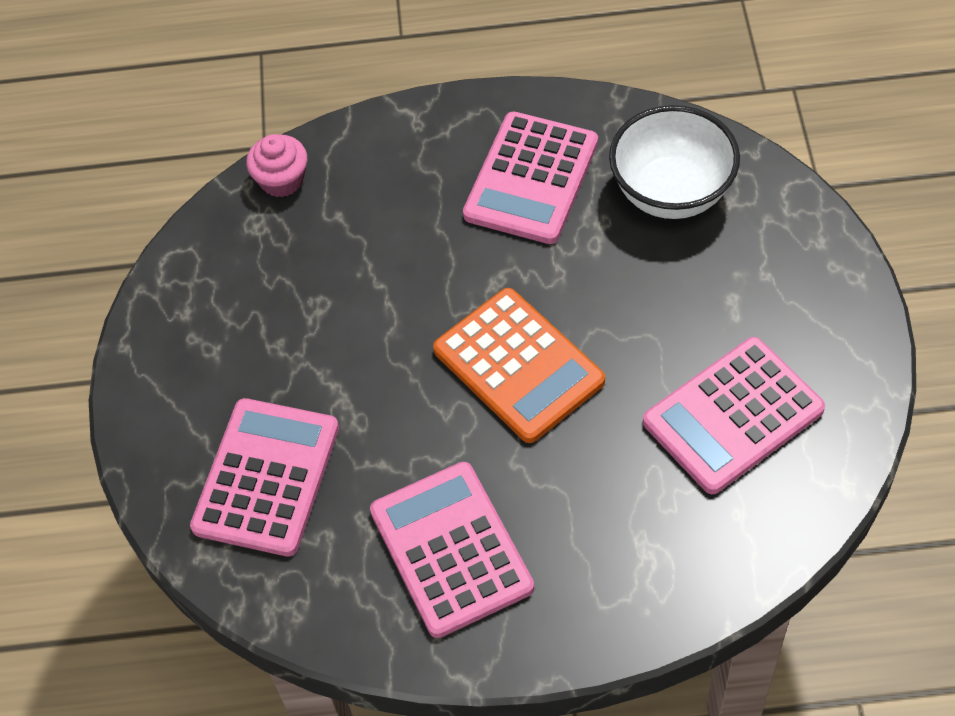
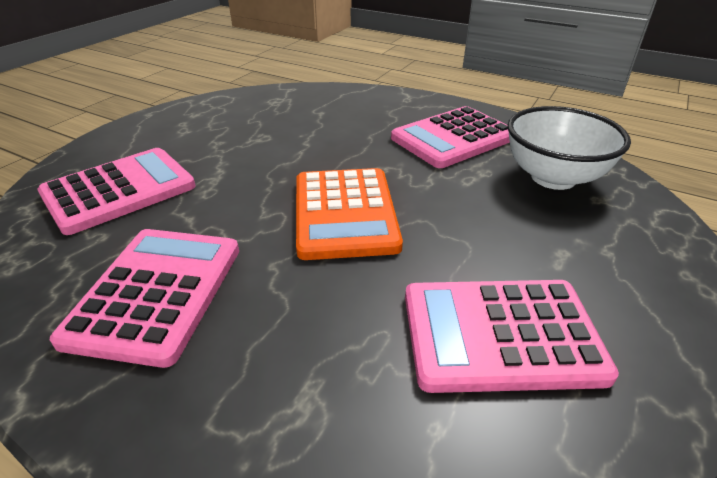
camera: 30 degrees right, 20 degrees down
pink cupcake [246,134,307,197] -> none

